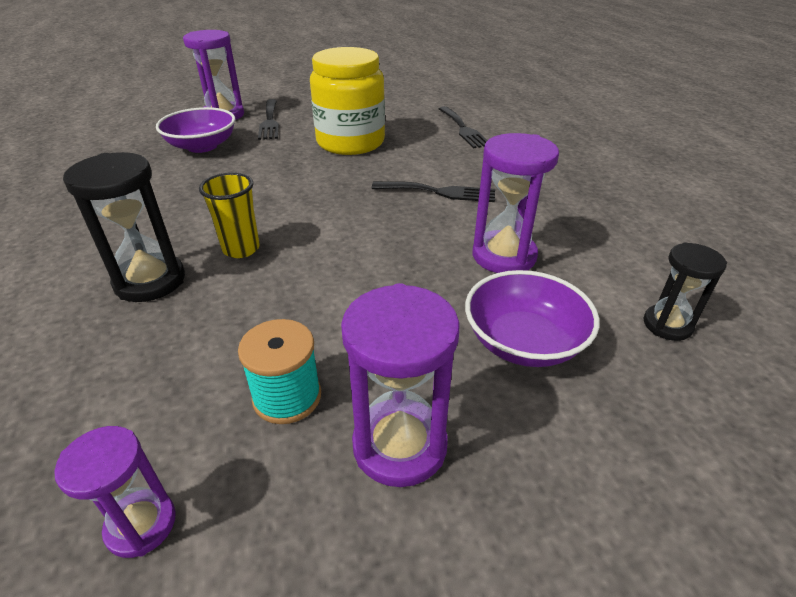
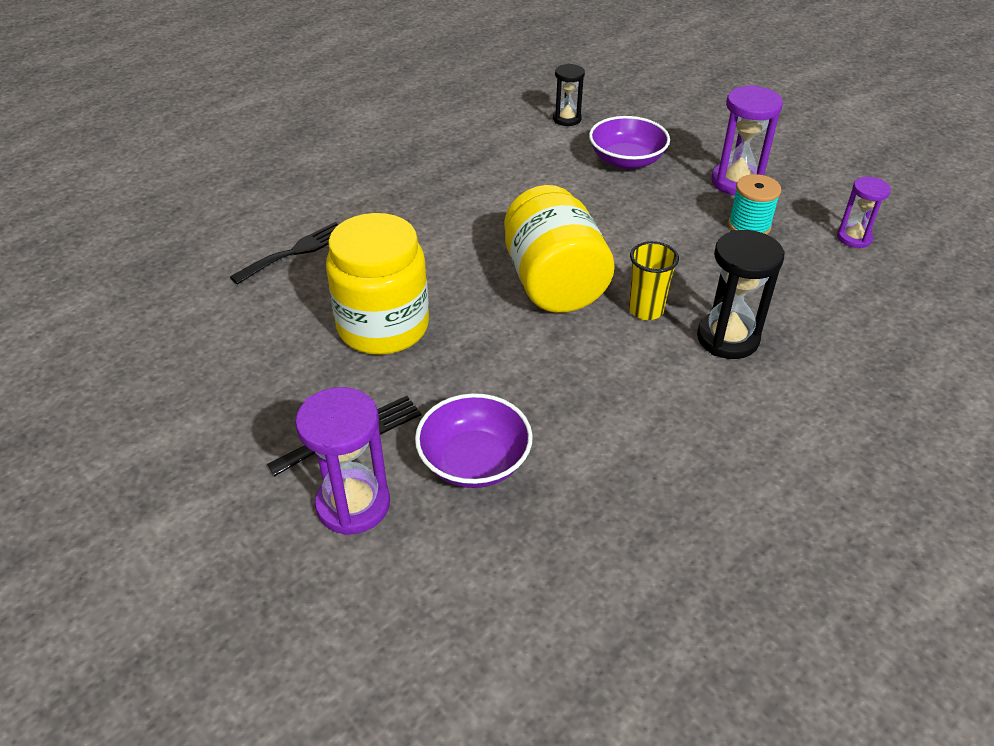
camera: 115 degrees left, 5 degrees up
black fork [372,181,495,202] -> none
purple hourglass [472,133,559,273] -> none
none -> yellow jar [504,185,615,313]

